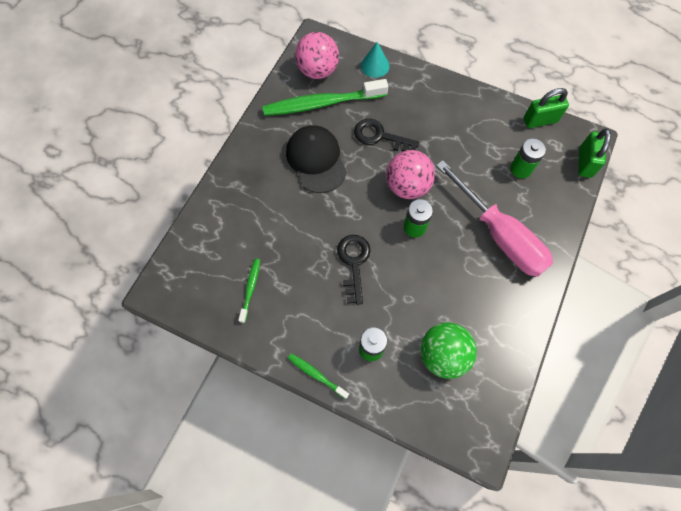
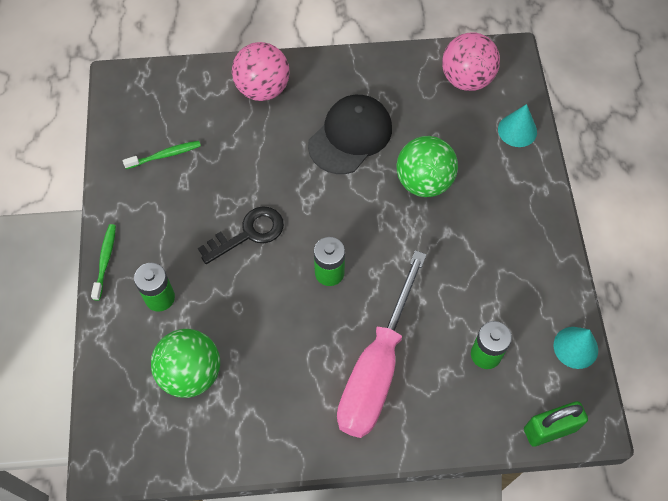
camera: 60 degrees right, 5 degrees down
green toothbrush [263,79,388,116] -> none
black key [354,119,419,151] -> green ball [396,136,458,197]
pink ball [386,150,435,199] -> pink ball moved to [232,42,290,101]
green padlock [523,88,569,128] -> turquoise cone [554,327,598,369]

